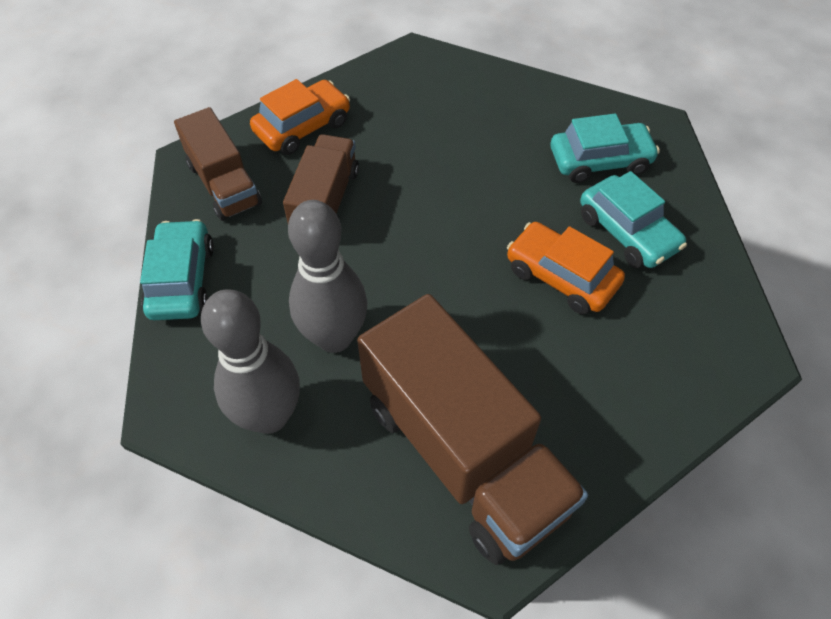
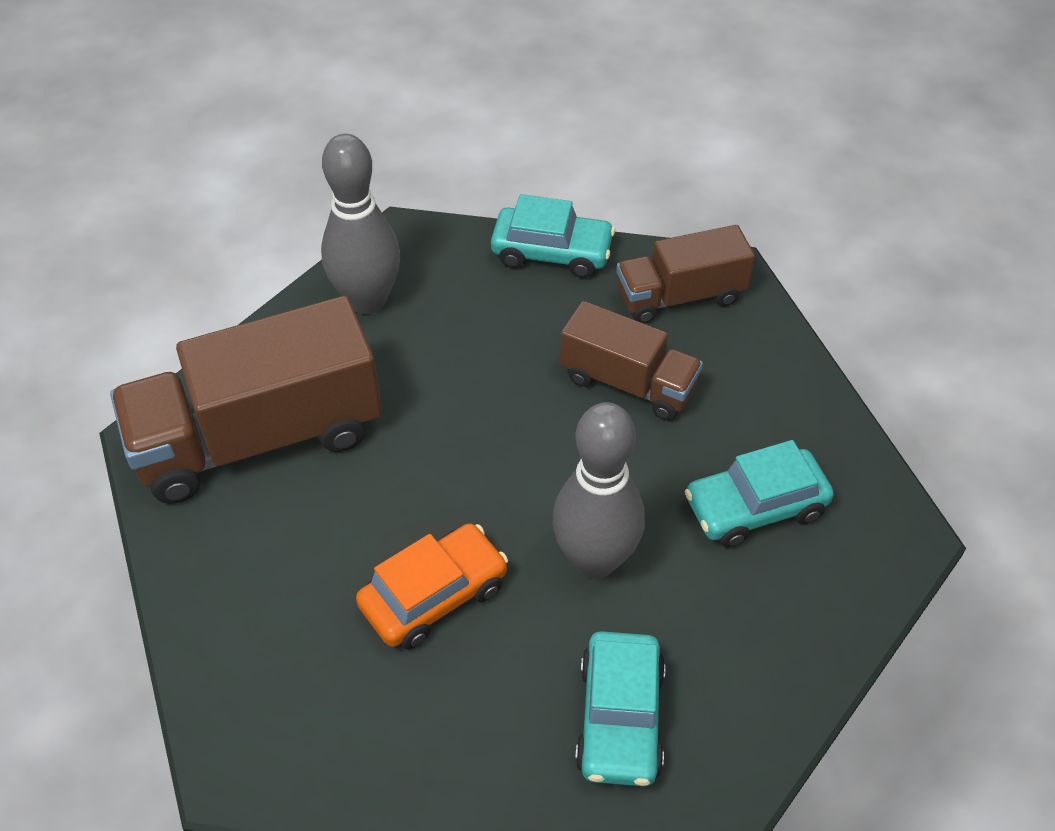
camera: 105 degrees right, 5 degrees down
orange car [250,79,350,155] -> none
grey bowling pin [288,200,367,353] -> grey bowling pin moved to [552,402,645,579]
turquoise car [580,171,687,268] -> turquoise car moved to [685,440,834,548]

